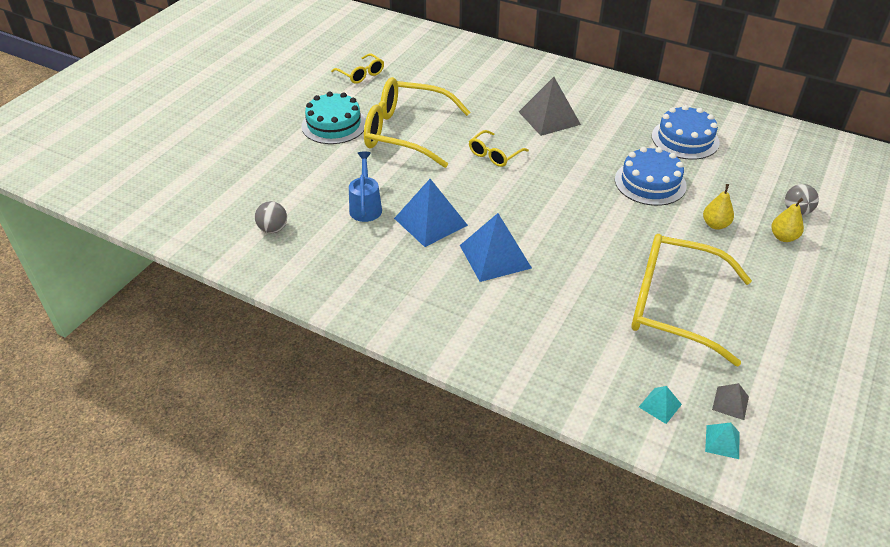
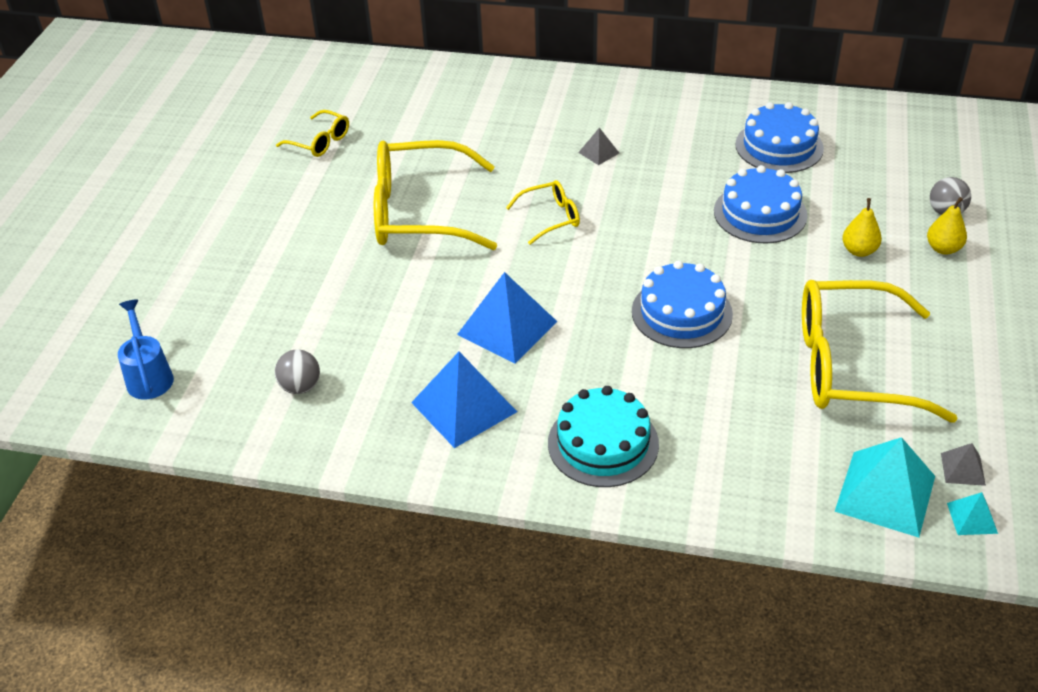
camera: 15 degrees left, 0 degrees up
turquoise cake [301,92,366,144] -> turquoise cake moved to [548,386,659,487]
blue watering can [349,152,382,222] -> blue watering can moved to [118,299,174,399]
blue pyramid [460,213,532,282] -> blue pyramid moved to [411,352,517,448]
yellow glasses [469,130,529,167] -> yellow glasses turned 135 degrees counterclockwise [506,180,580,245]
grey pyramid [519,77,581,136] -> grey pyramid [578,128,619,165], size x0.47
turquoise pyramid [639,386,682,424] -> turquoise pyramid [835,437,935,537], size x2.11
none -> blue cake [632,261,733,348]

